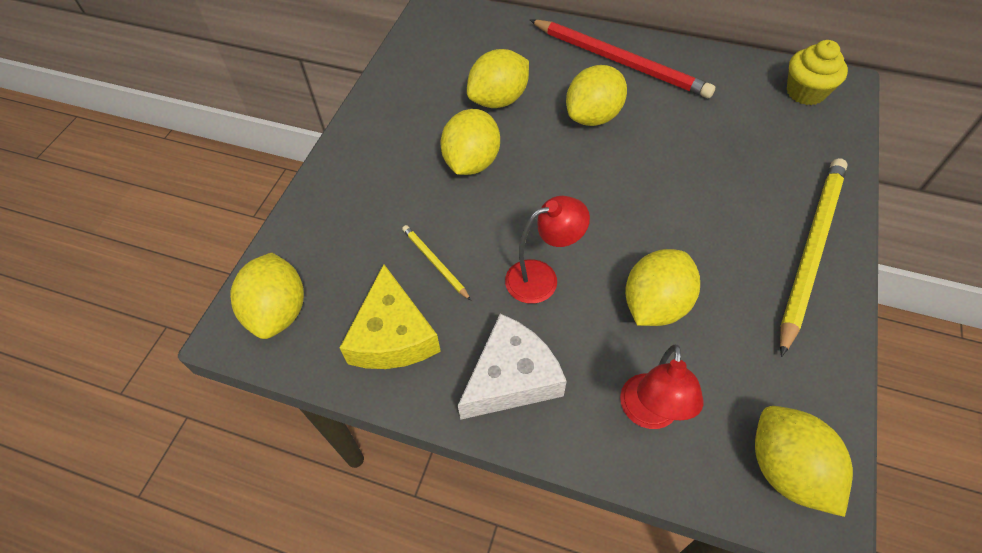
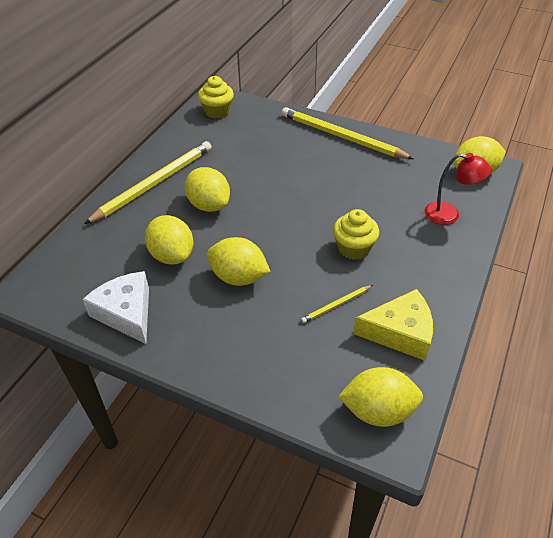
camera: 85 degrees left, 10 degrees down
white cheese [458,314,567,420] -> white cheese moved to [82,271,149,344]
red lamp [505,196,590,304] -> yellow cupcake [333,209,379,260]
red pencil [530,20,715,98] -> yellow pencil [84,141,212,224]
yellow lemon [625,249,700,326] -> none

